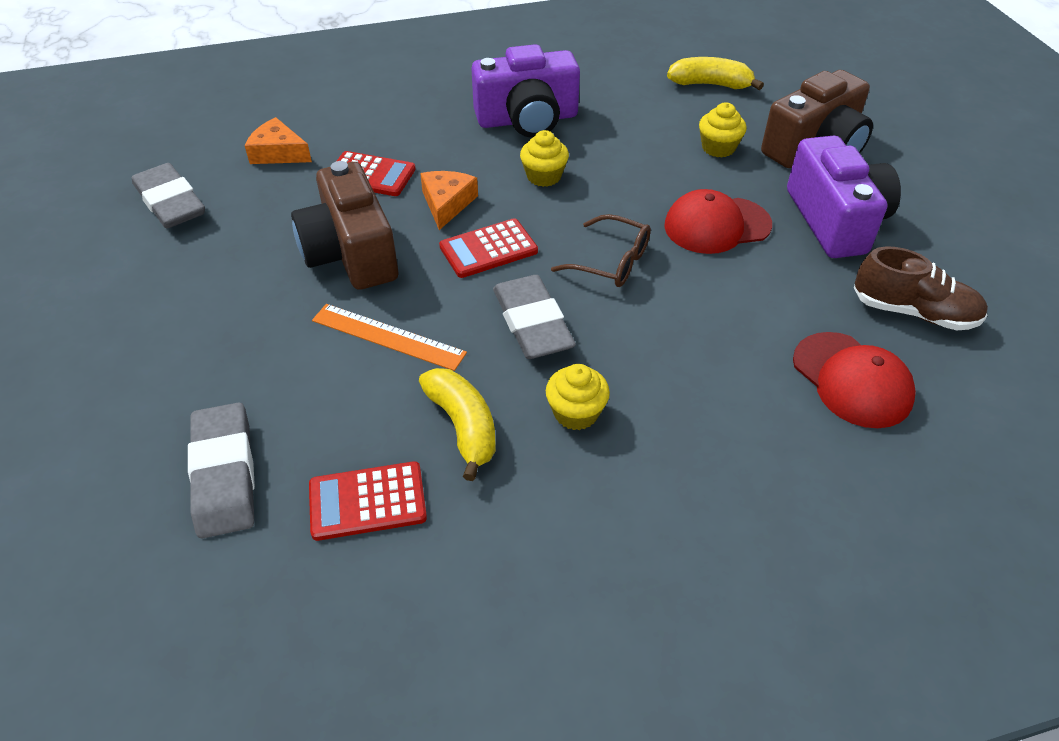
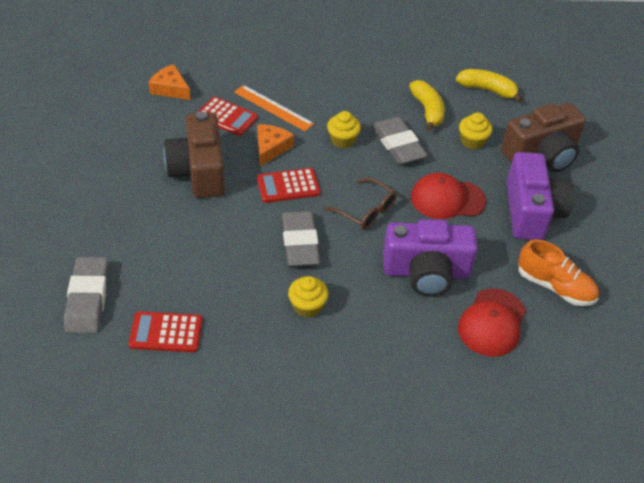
camera: 10 degrees right, 0 degrees up
grey eraser [132,163,205,228] -> grey eraser moved to [372,117,428,165]
orange ruler [312,304,467,371] -> orange ruler moved to [234,85,314,131]
yellow banana [419,368,496,481] -> yellow banana moved to [409,80,445,131]
purple camera [471,44,580,138] -> purple camera moved to [383,219,478,297]
red cap [793,332,916,428] -> red cap turned 45 degrees clockwise [458,288,526,357]
brown shoe [854,247,988,330] -> orange shoe [518,240,599,306]

